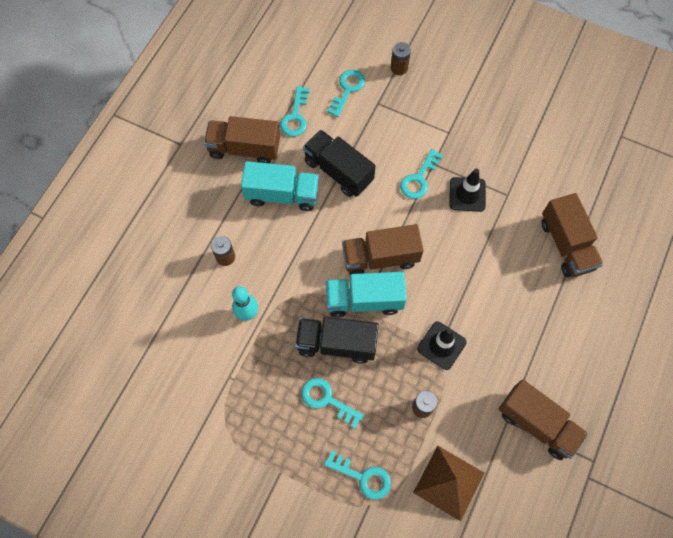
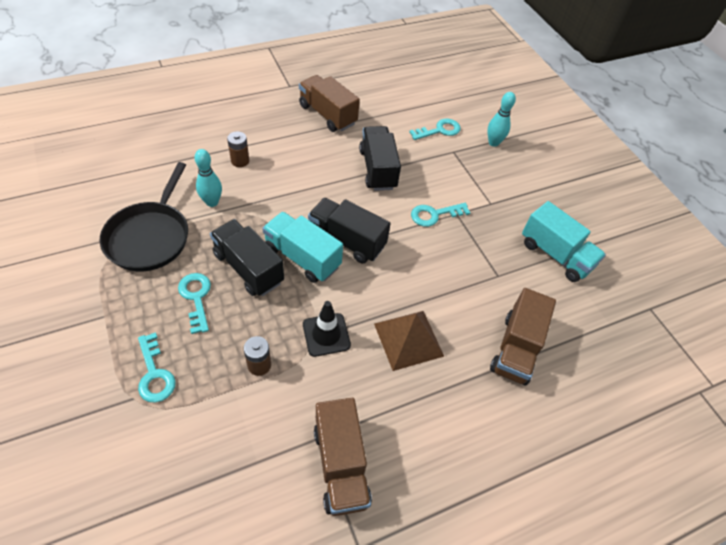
camera: 35 degrees right, 15 degrees down
turquoise truck [241,161,319,211] -> turquoise truck moved to [522,201,606,282]
turquoise key [280,86,310,137] -> none
brown truck [342,224,424,275] -> black truck [308,198,391,264]
brown battery [391,42,411,75] -> turquoise bowling pin [487,92,516,147]
brown pyramid [413,446,485,521] -> brown pyramid moved to [374,311,444,371]
black traffic cone [449,169,486,212] -> none
none -> black pan [100,162,188,271]

